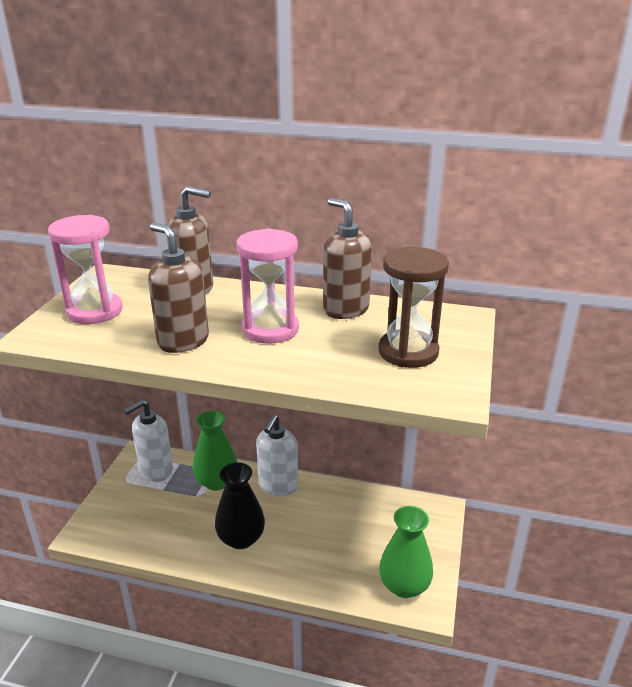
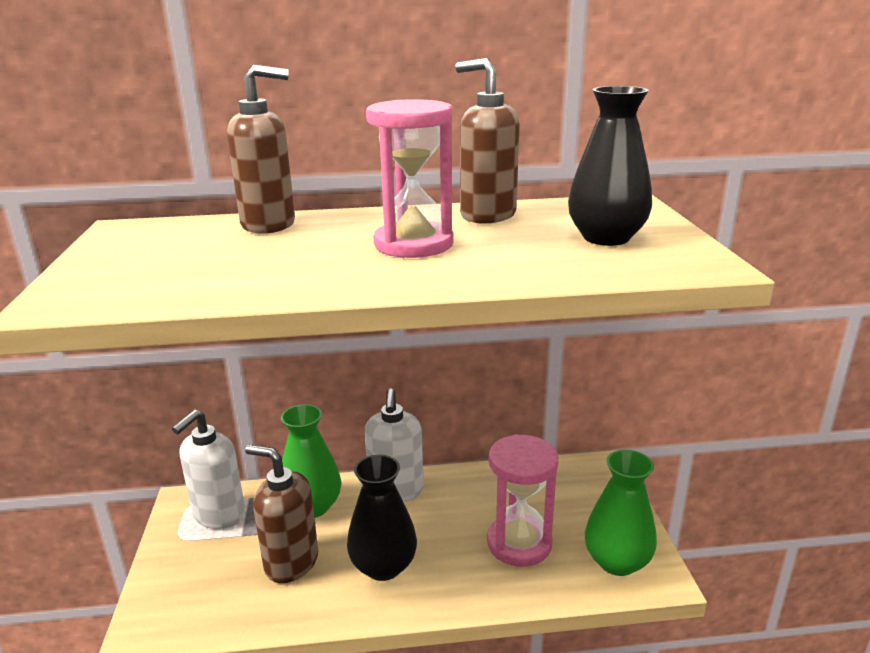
camera: 20 degrees left, 5 degrees down
pink hourglass [48,215,123,324] -> pink hourglass moved to [487,434,559,567]
brown soap dispenser [148,223,209,353] -> brown soap dispenser moved to [245,445,318,583]
brown hourglass [378,247,449,368] -> black vase [568,86,652,246]

